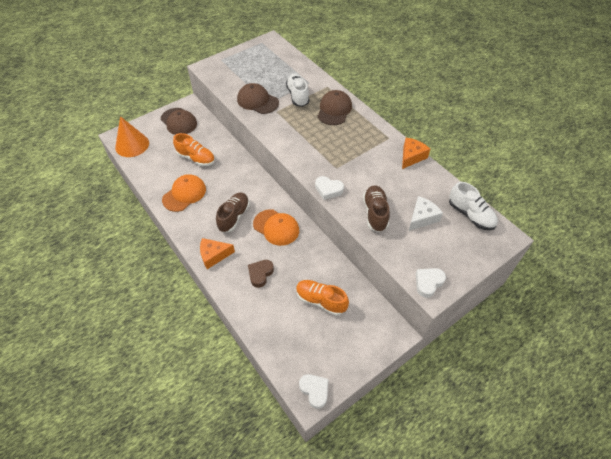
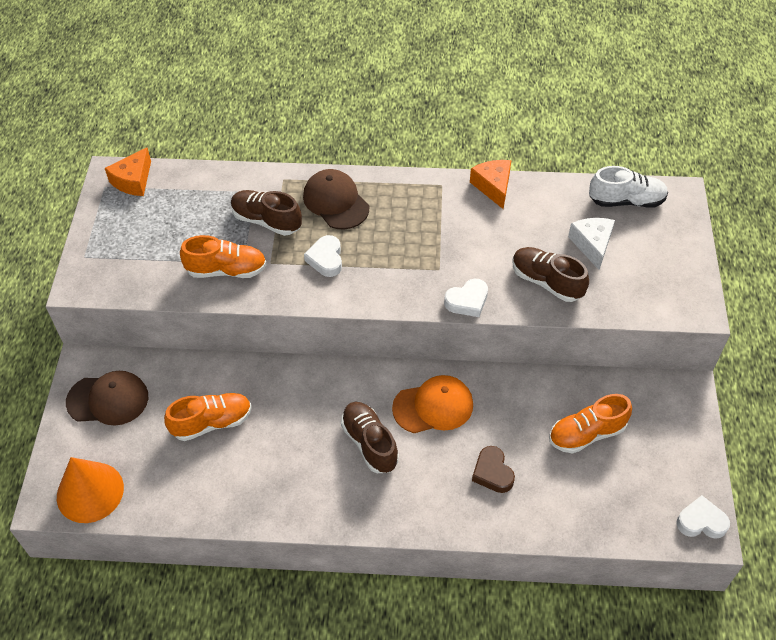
camera: 50 degrees left, 0 degrees up
orange cap [162,174,206,212] -> none
orange cheese [200,238,235,269] -> orange cheese moved to [105,147,151,196]
brown cap [237,83,279,114] -> orange shoe [180,235,267,278]
white shoe [286,74,310,107] -> brown shoe [231,190,302,236]
white heart [416,268,446,298] -> white heart moved to [304,235,342,277]

